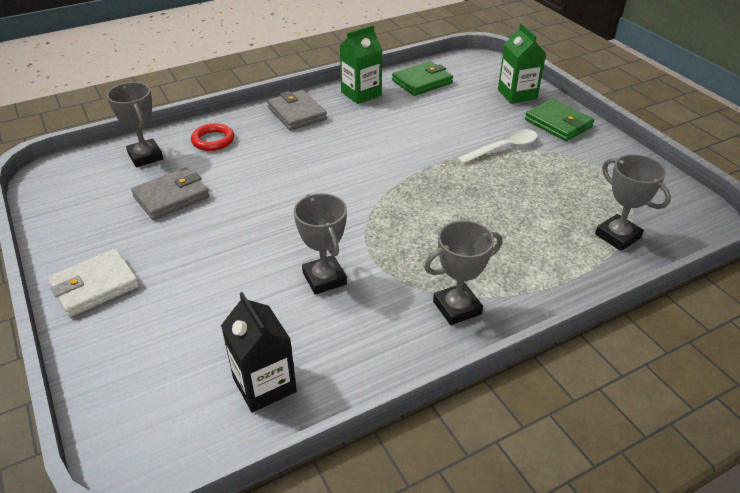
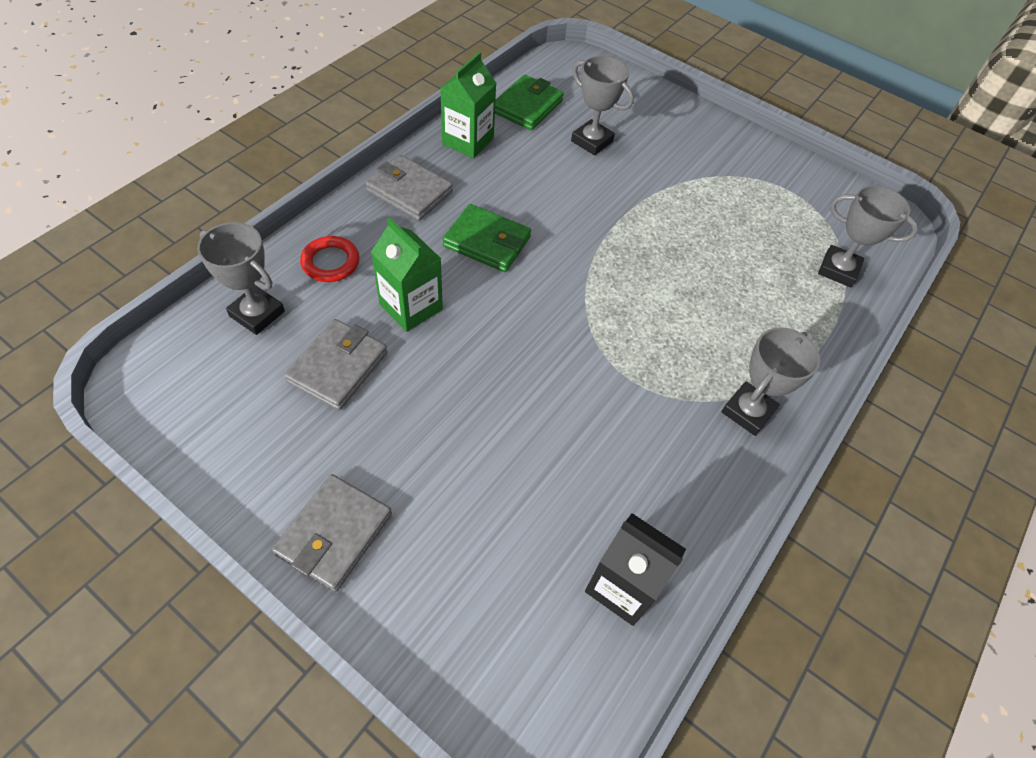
camera: 30 degrees left, 15 degrees up
white wallet [48,249,139,317] -> grey wallet [272,474,392,592]
grey trophy [294,193,347,295] -> grey trophy moved to [571,55,634,155]
white spoon [457,129,538,164] -> none
green carton [498,23,546,104] -> green carton moved to [371,217,443,332]
green wallet [525,99,594,141] -> green wallet moved to [443,204,531,272]

